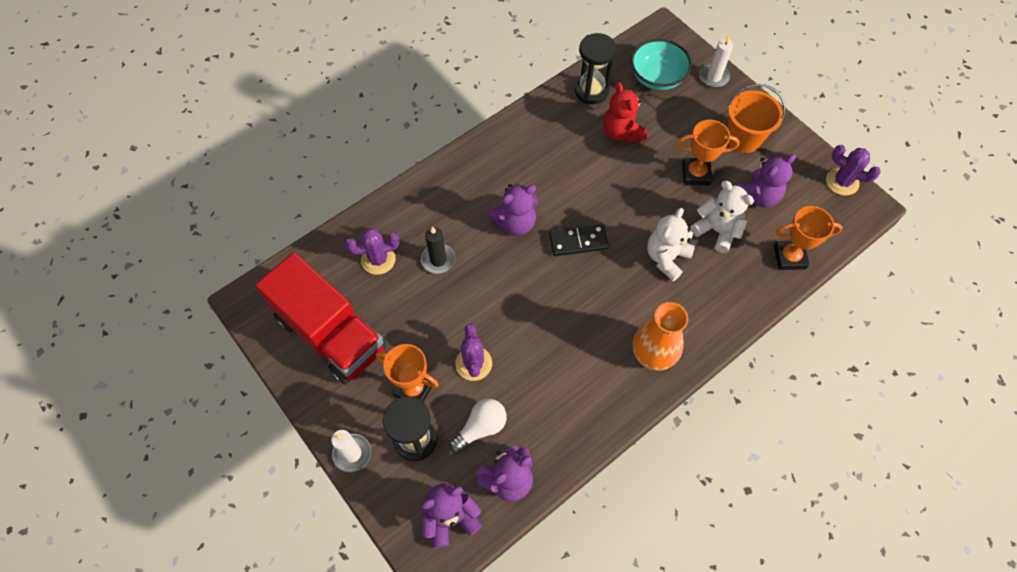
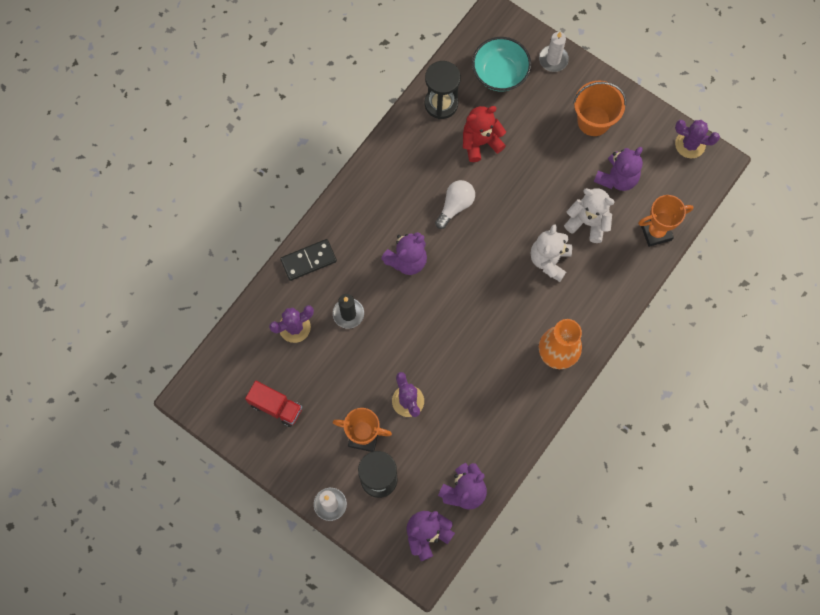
camera: 15 degrees left, 10 degrees up
red truck [255,252,386,384] -> red truck [245,381,302,427], size x0.48
white light bulb [449,399,507,453] -> white light bulb moved to [435,180,475,229]
black domino [549,223,609,256] -> black domino moved to [280,239,337,281]
red teddy bear [603,82,647,143] -> red teddy bear turned 105 degrees clockwise [463,106,506,162]
orange trophy [677,120,740,185] -> none

